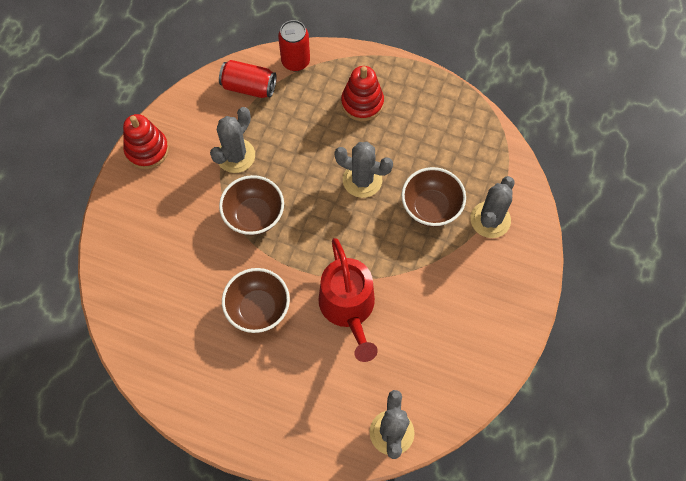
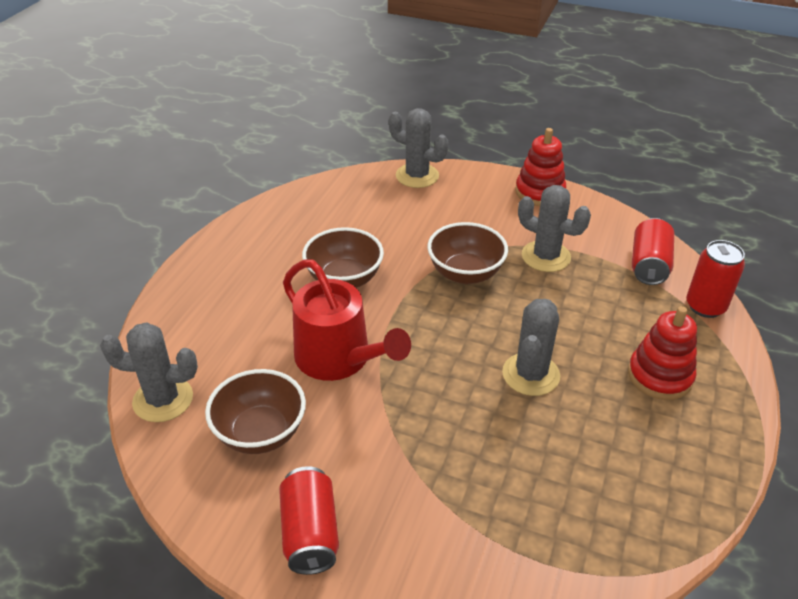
camera: 90 degrees right, 25 degrees down
red watering can [318,238,378,362] -> red watering can turned 120 degrees counterclockwise [283,260,411,381]
brown bowl [401,167,466,227] -> brown bowl moved to [205,369,306,454]
grey cactus [470,176,515,238] -> grey cactus moved to [389,108,449,188]
none -> red can [279,466,339,575]

